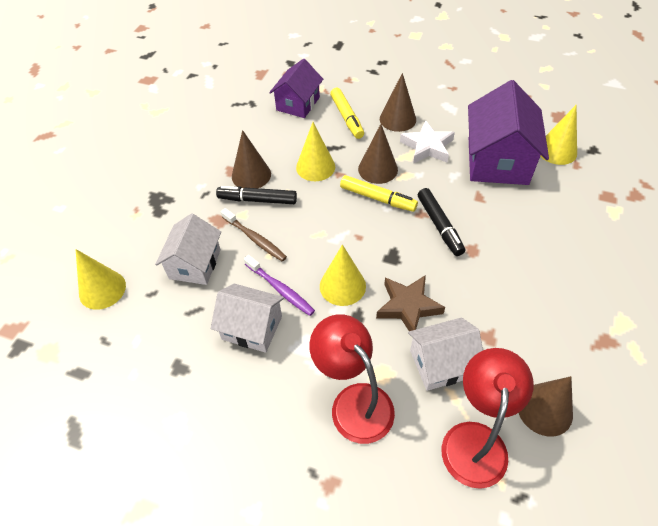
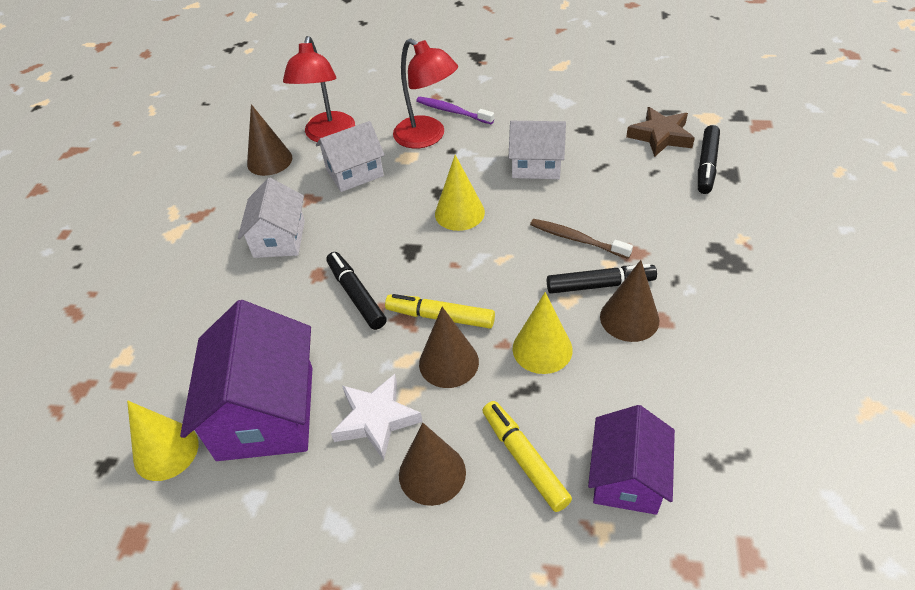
camera: 170 degrees right, 5 degrees down
yellow cone [76,249,126,310] -> black marker [698,125,720,194]
white house [155,213,221,285] -> white house moved to [238,178,305,258]
purple toothbrush [244,255,315,316] -> purple toothbrush moved to [416,97,494,124]
brown star [376,275,445,331] -> brown star moved to [626,107,695,157]

